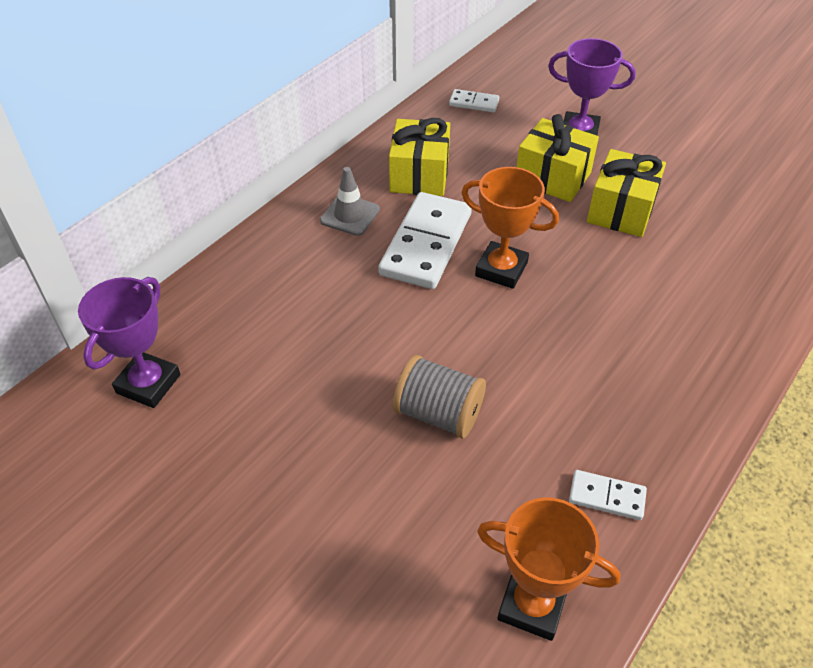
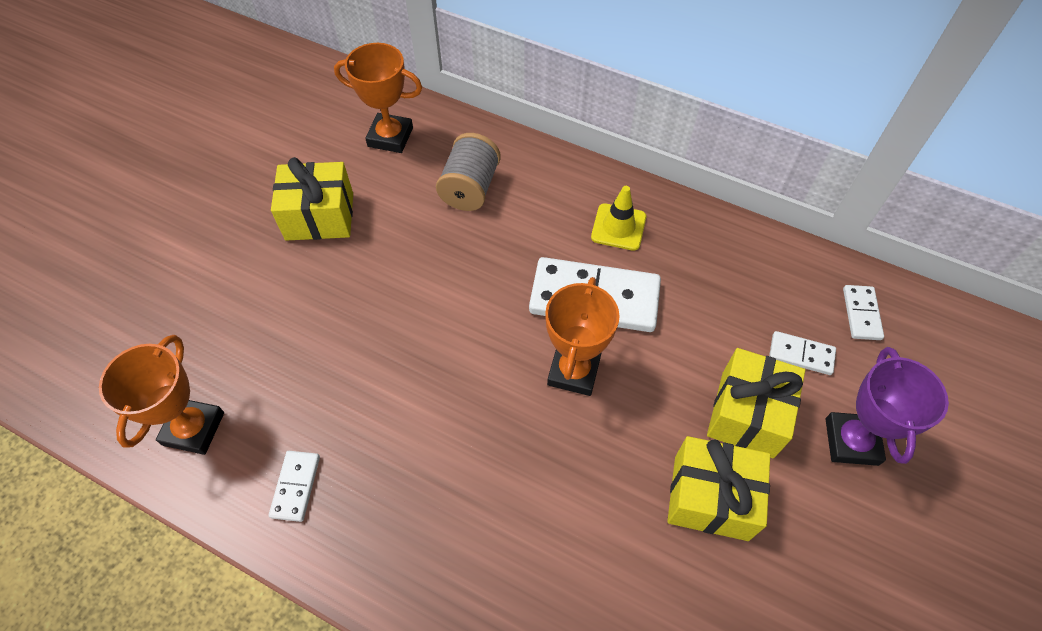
camera: 80 degrees right, 10 degrees up
purple trophy [78,277,180,408] -> orange trophy [334,43,422,153]
grey traffic cone [320,167,380,236] -> yellow traffic cone [591,186,646,251]
yellow gift [389,118,450,196] -> yellow gift moved to [271,157,353,241]
grey spool [393,355,486,439] -> grey spool moved to [436,133,501,211]
none -> white domino [769,331,836,375]

